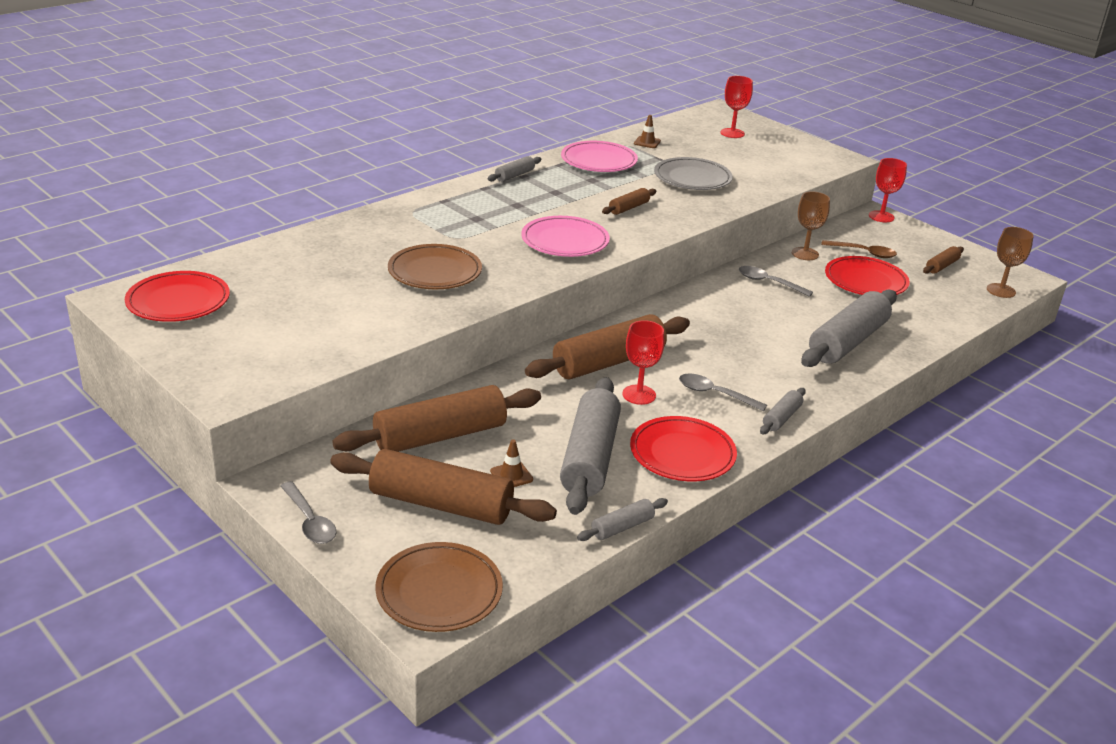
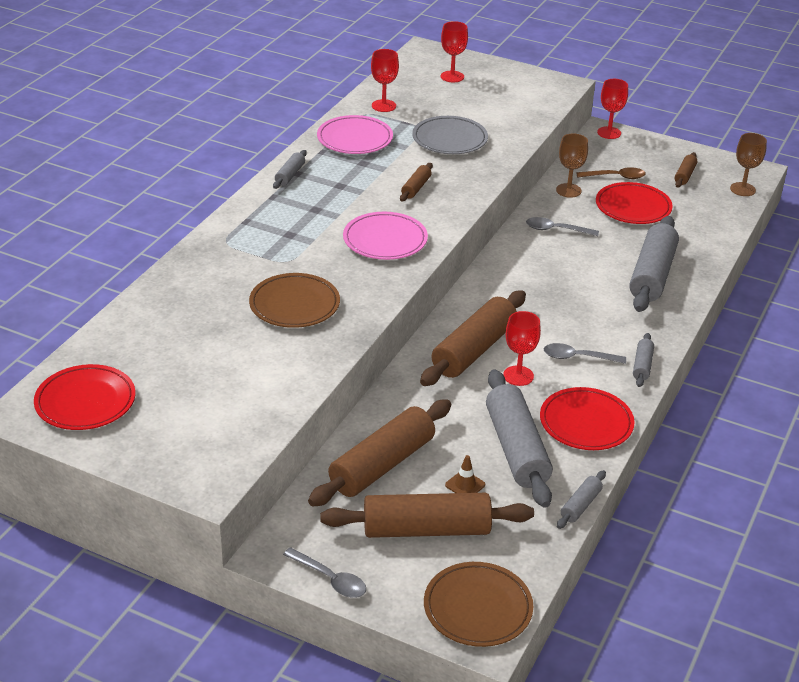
camera: 20 degrees left, 5 degrees up
brown traffic cone [634,115,661,148] -> red goblet [371,49,399,112]

